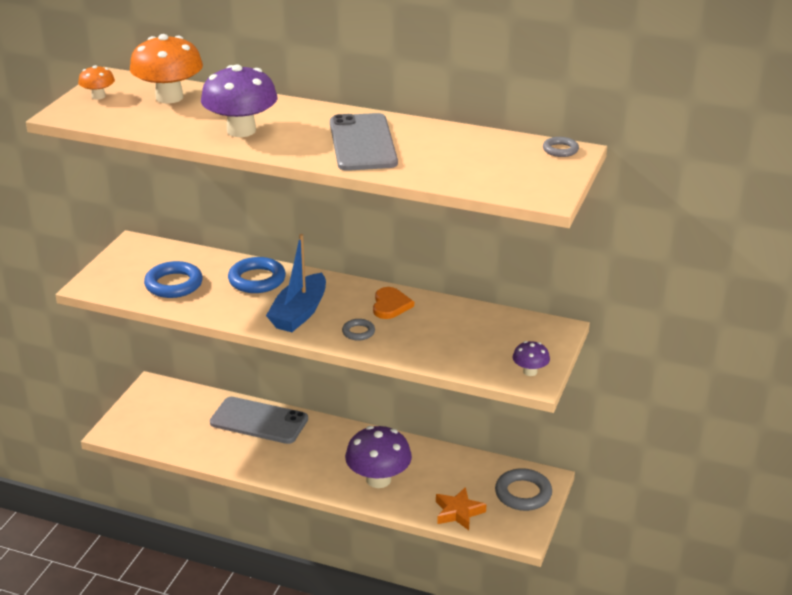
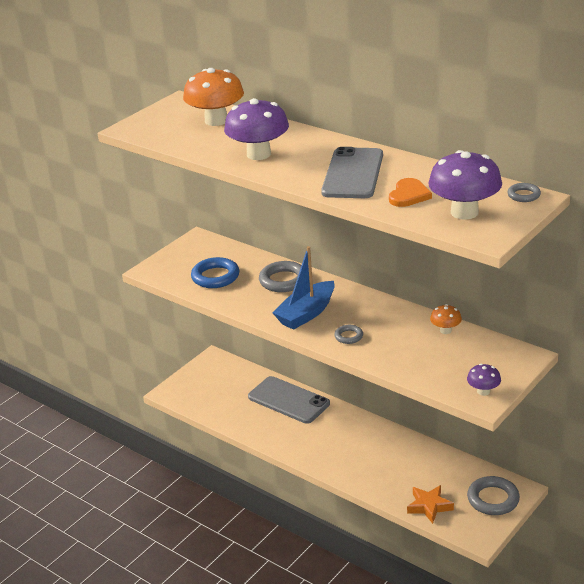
camera: 20 degrees right, 0 degrees up
orange mushroom [78,65,115,100] -> orange mushroom moved to [430,304,462,334]
blue ring [228,257,286,293] -> grey ring [259,261,301,292]
purple mushroom [345,426,412,488] -> purple mushroom moved to [428,150,502,220]
orange heart [373,287,414,319] -> orange heart moved to [389,178,432,207]

